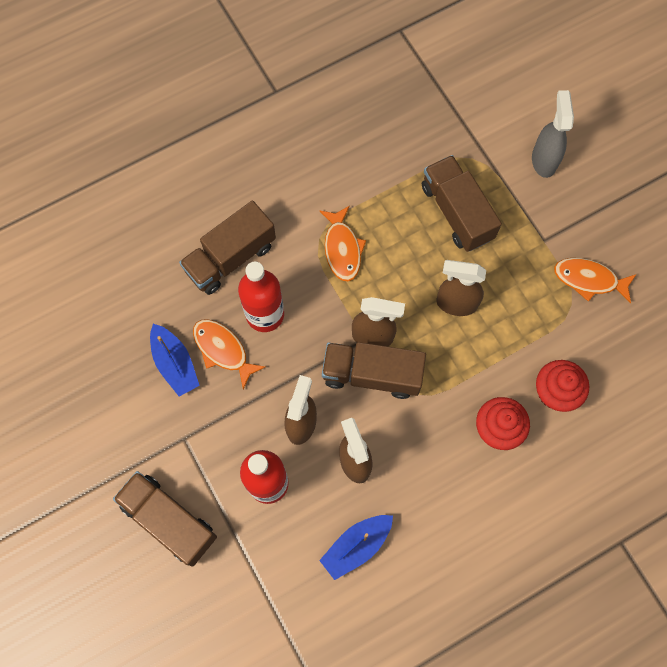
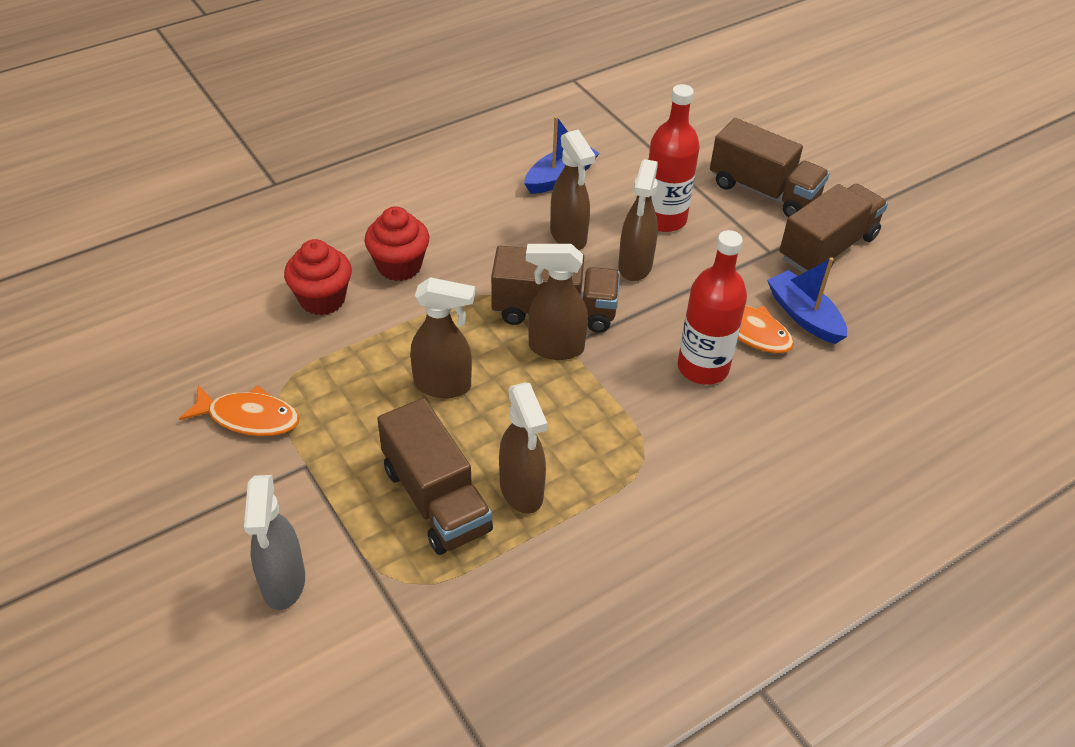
camera: 175 degrees right, 25 degrees down
brown truck [179,201,276,295] -> brown truck moved to [780,184,888,275]
orange fish [320,206,366,281] -> none
none -> brown spray bottle [499,382,547,514]

